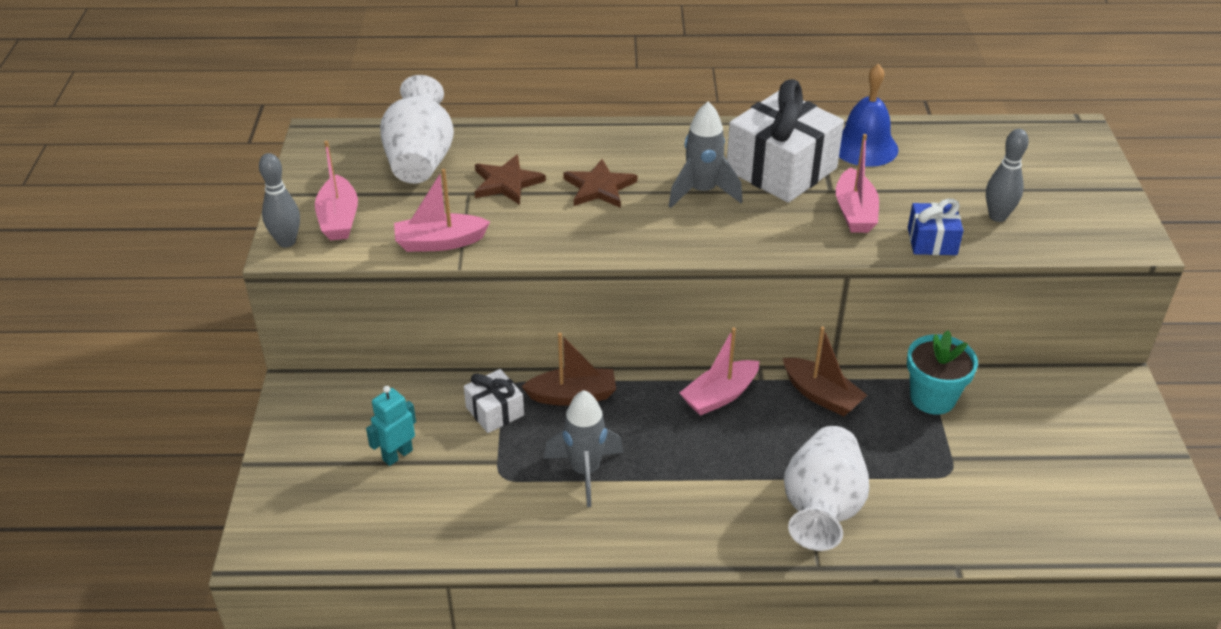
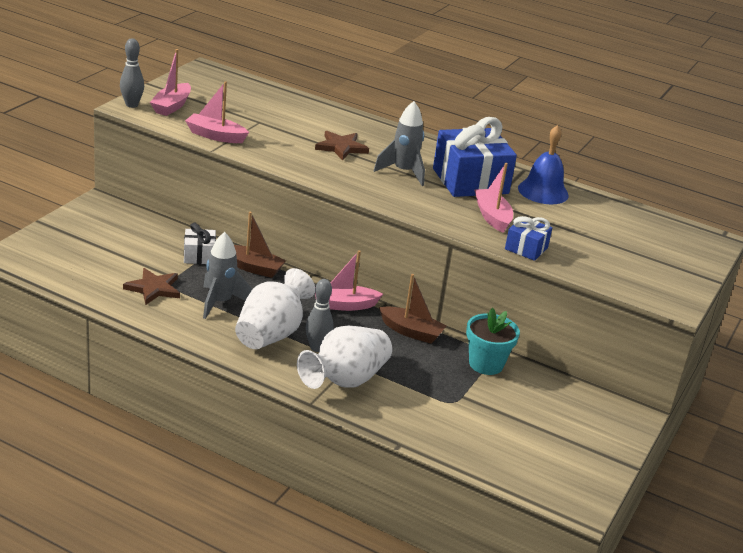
camera: 25 degrees right, 10 degrees down
turquoise robot [366,386,416,466] -> none
white vase [380,75,454,183] -> white vase moved to [235,268,315,349]
brown star [475,155,546,205] -> brown star moved to [123,268,180,305]
white gift [727,79,844,203] -> blue gift [433,117,517,197]
brown boat [783,326,867,416] -> brown boat turned 45 degrees counterclockwise [379,274,446,344]
pink boat [836,134,879,233] -> pink boat turned 135 degrees clockwise [474,163,513,233]
grey bowling pin [986,129,1029,222] -> grey bowling pin moved to [306,279,334,352]

